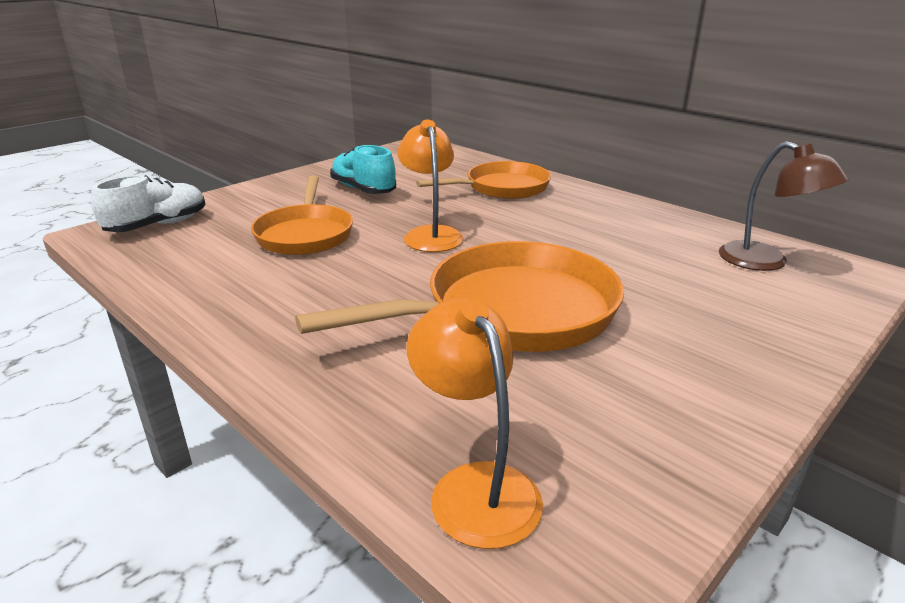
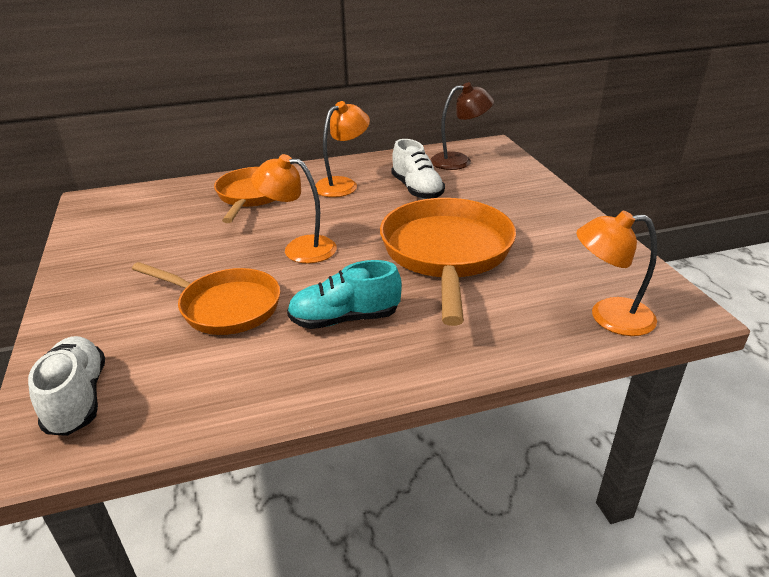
camera: 60 degrees left, 5 degrees up
turquoise shoe [330,145,396,194] -> turquoise shoe moved to [287,260,402,329]
none -> orange lamp [315,101,370,197]
none -> white shoe [391,139,445,199]

